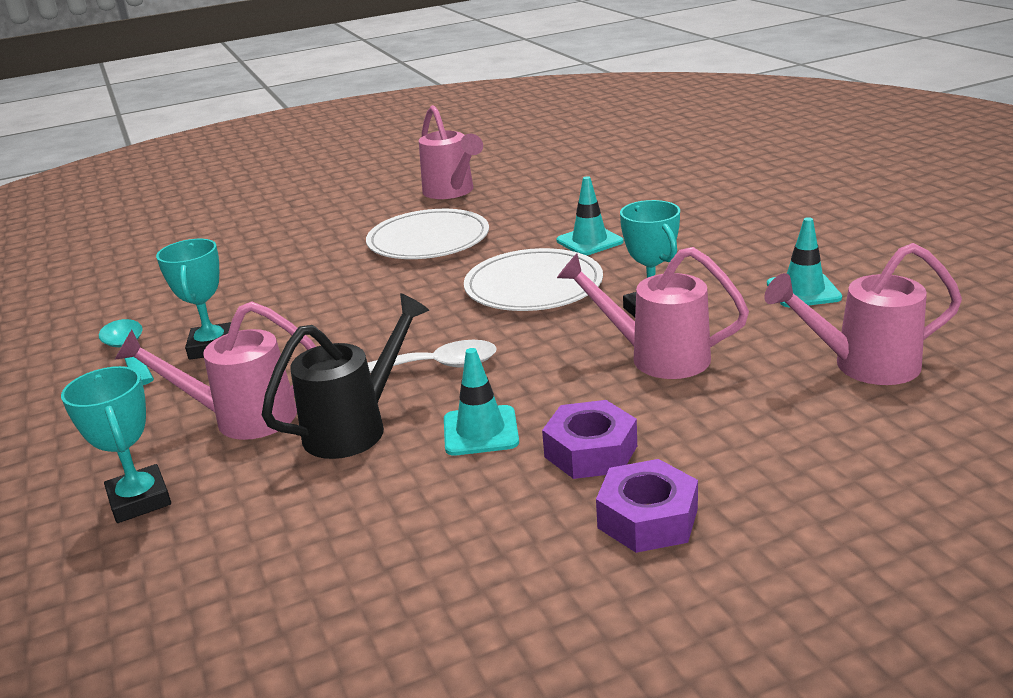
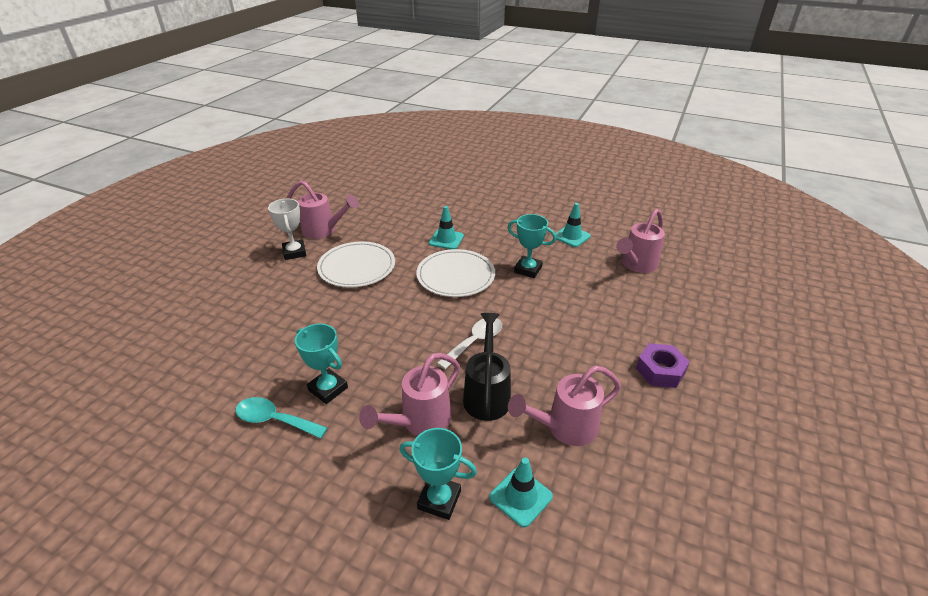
camera: 45 degrees left, 10 degrees up
turquoise traffic cone [444,348,519,456] -> turquoise traffic cone moved to [489,457,553,528]
purple nut [542,400,637,479] -> none
pink watering can [557,247,749,379] -> pink watering can moved to [508,365,621,446]
none -> white trophy [268,199,306,260]

